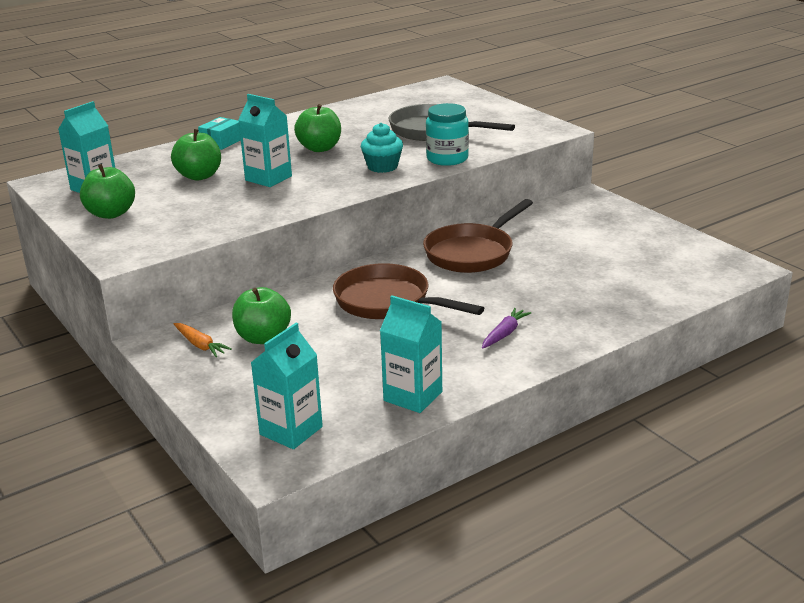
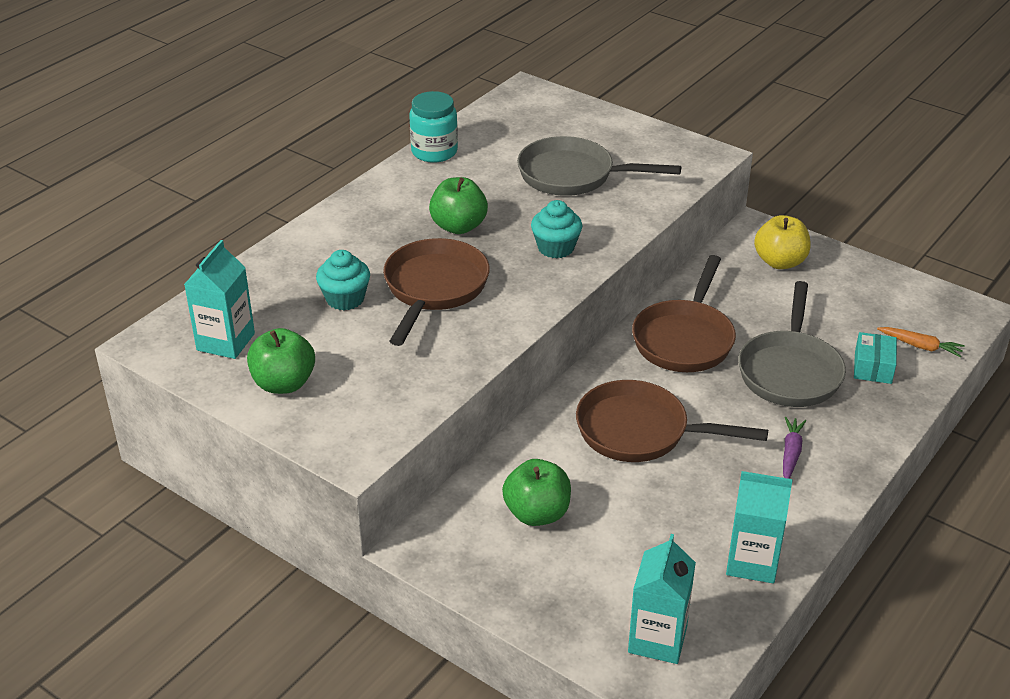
camera: 20 degrees left, 10 degrees up
green apple [171,129,221,180] -> turquoise cupcake [316,250,370,310]
orange carrot [174,323,232,357] -> orange carrot moved to [877,327,965,357]
turquoise box [198,117,241,150] -> turquoise box moved to [854,332,897,384]
turquoise carton [238,94,292,187] -> brown pan [383,238,490,346]
turquoise jar [426,103,469,166] -> turquoise jar moved to [409,91,458,163]
none -> grey pan [738,281,846,407]
none -> yellow apple [754,215,811,269]

